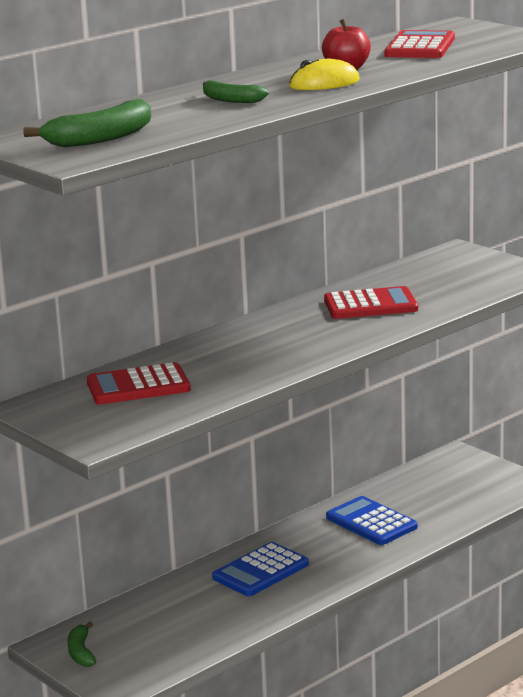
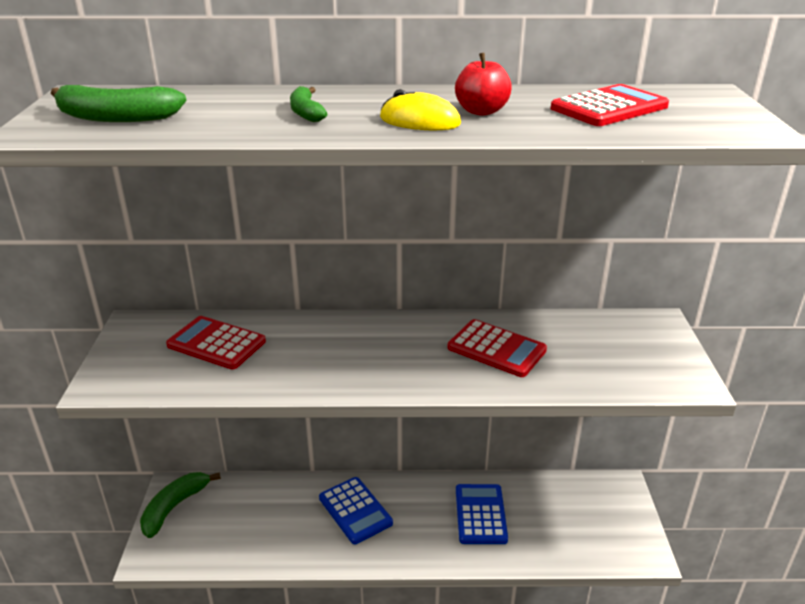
camera: 40 degrees right, 10 degrees up
green banana [67,621,96,667] -> green banana [140,472,221,538], size x1.63
blue calculator [212,542,309,596] -> blue calculator turned 120 degrees counterclockwise [319,477,393,544]

